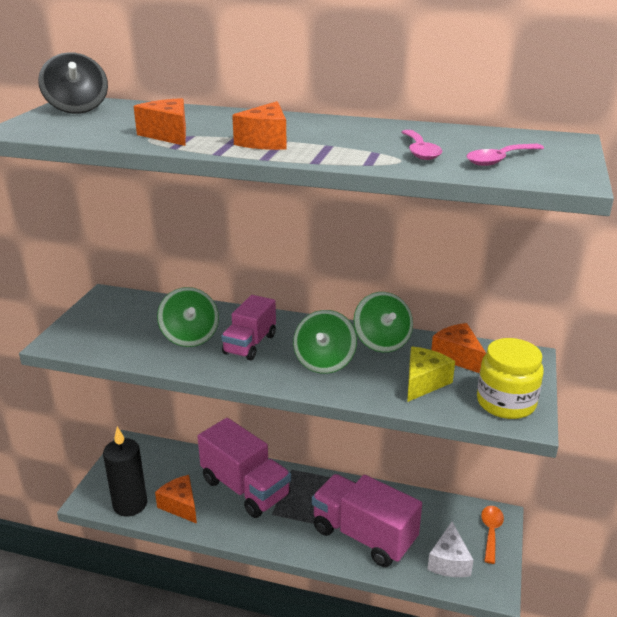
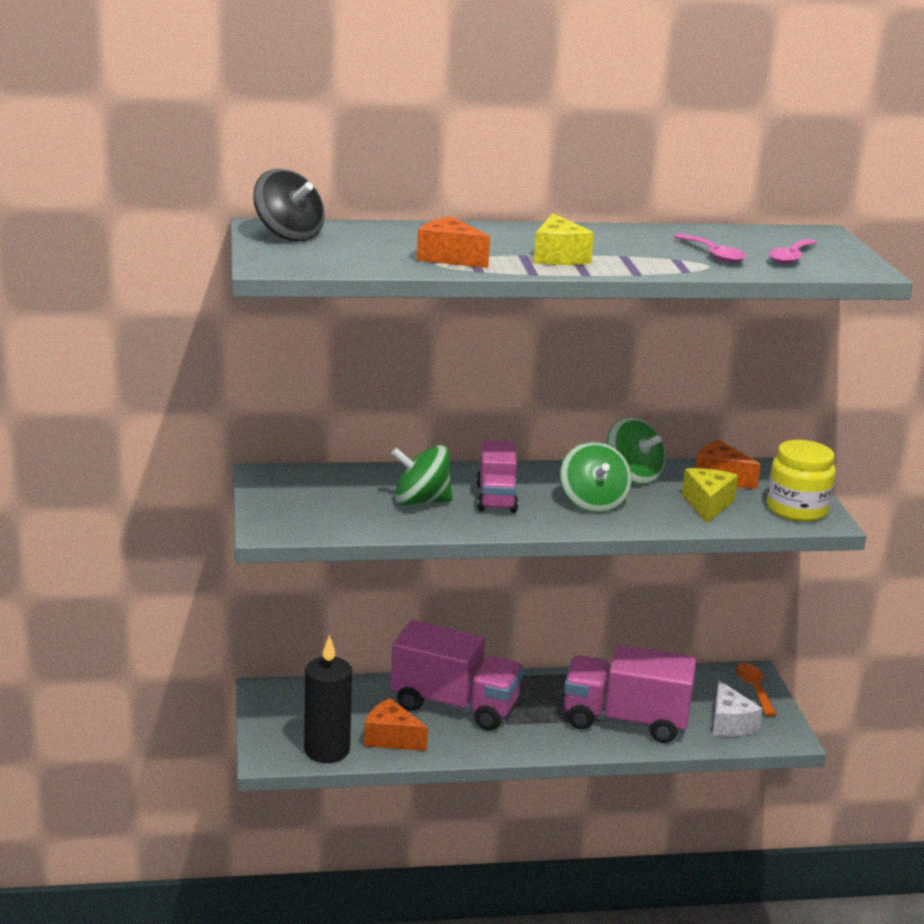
camera: 25 degrees left, 5 degrees down
green spinning top [157,287,219,347] -> green spinning top turned 135 degrees clockwise [391,445,452,505]
orange cheese [232,101,287,150] -> yellow cheese [534,213,594,265]

